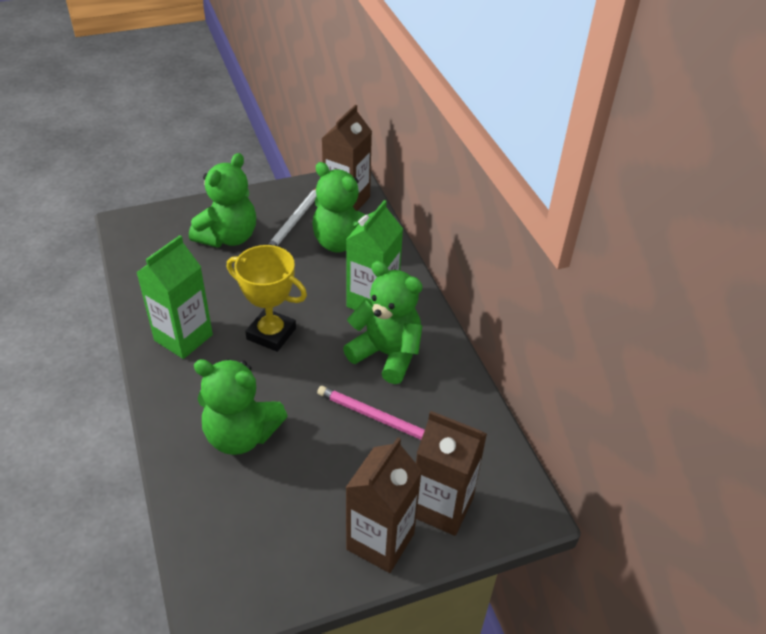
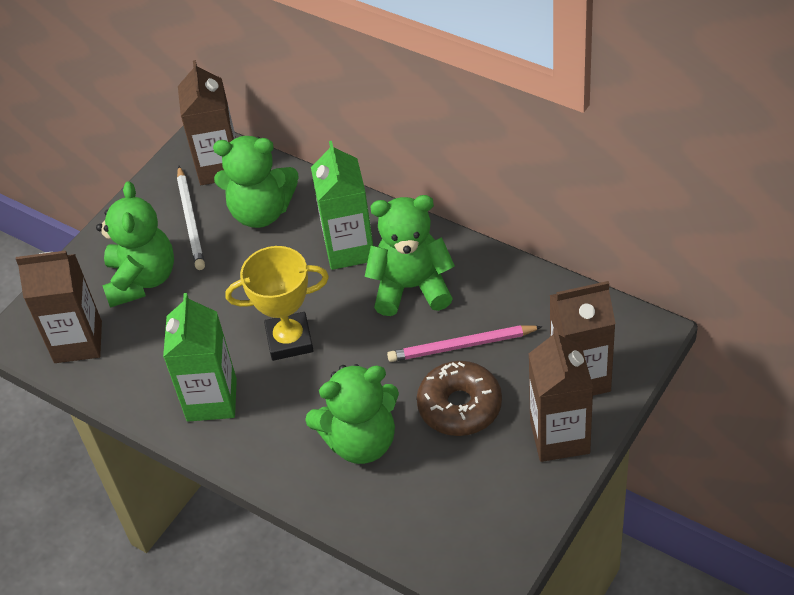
camera: 30 degrees left, 5 degrees up
none -> brown carton [16,251,102,363]
none -> brown donut [417,361,502,436]

